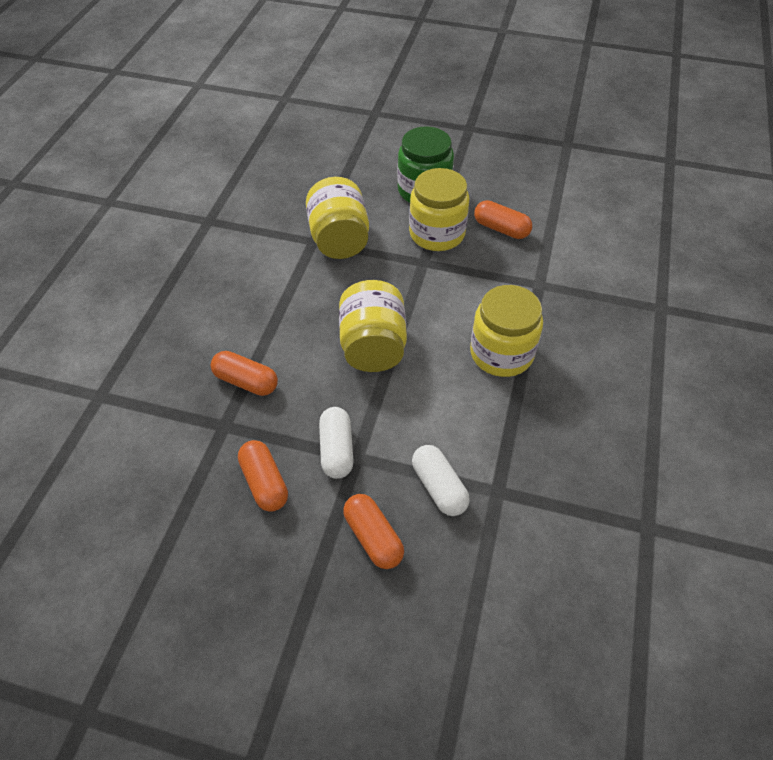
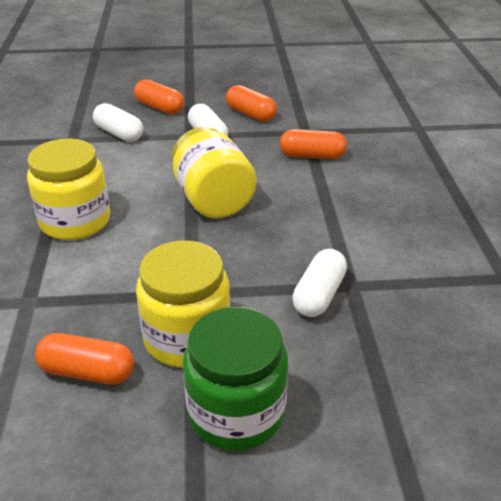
camera: 160 degrees right, 15 degrees down
yellow jar [306,177,369,259] -> white capsule [292,249,347,317]

